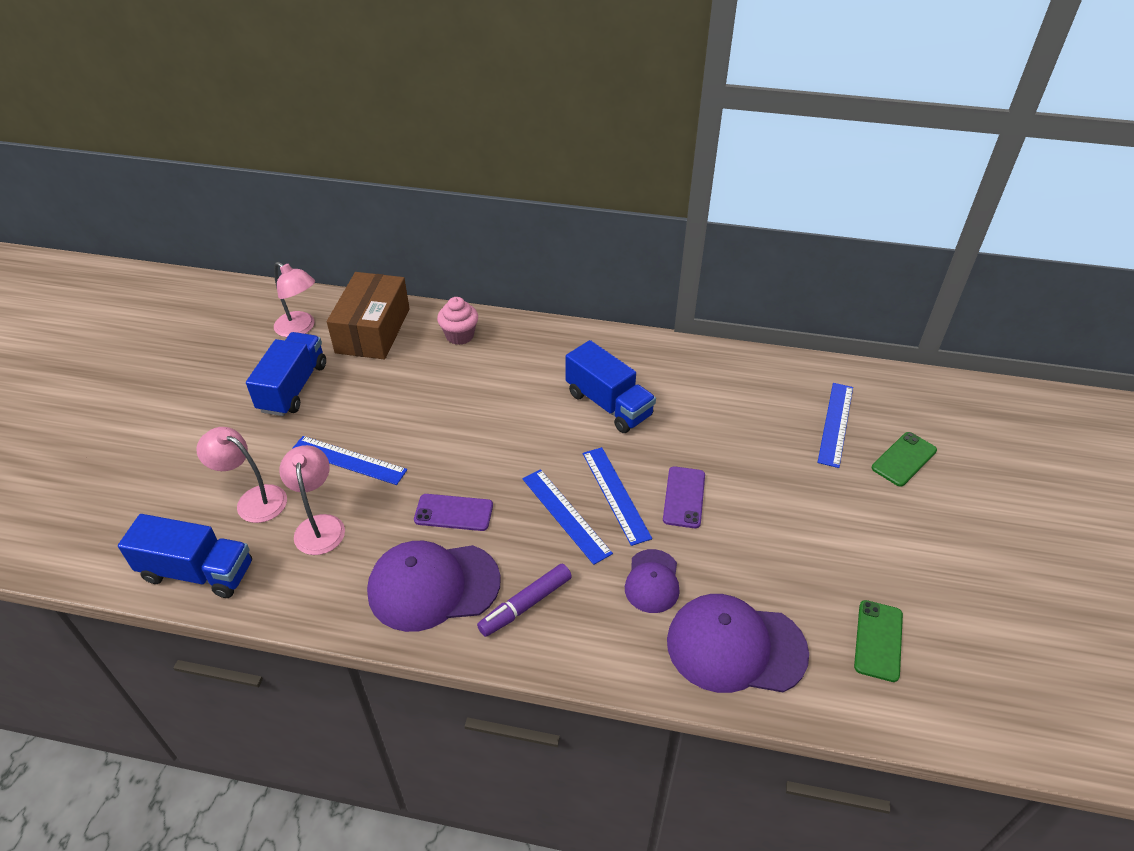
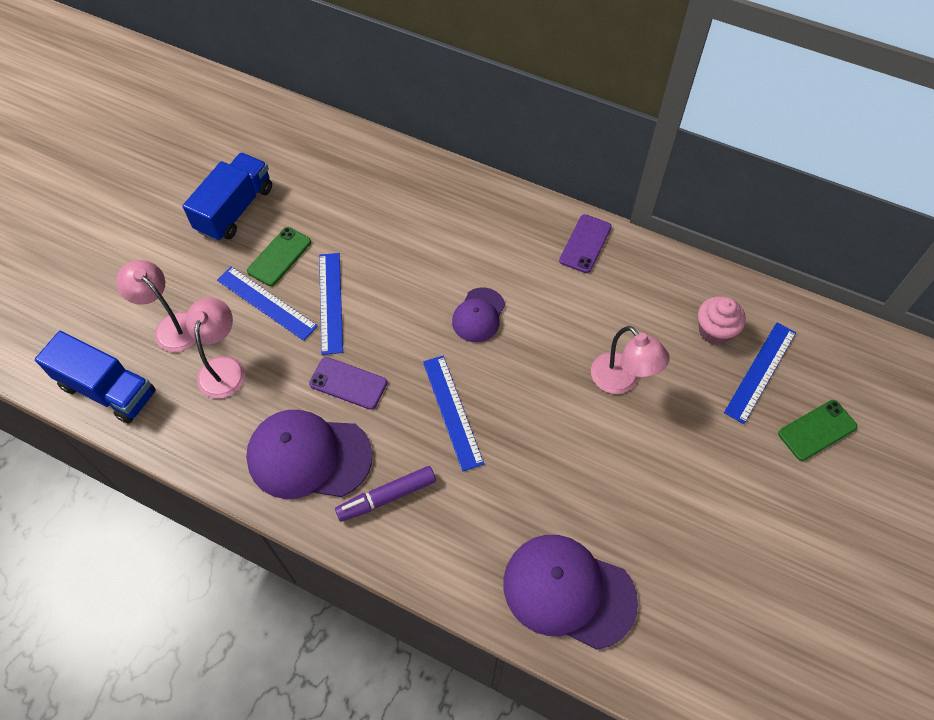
camera: 15 degrees right, 15 degrees up
pink lamp [274,262,315,337] -> pink lamp moved to [591,326,669,394]
brown box [327,272,410,359] -> none
pink cupcake [437,297,478,345] -> pink cupcake moved to [698,296,746,345]
blue truck [566,340,656,433] -> none
blue ruler [583,447,652,546] -> blue ruler moved to [319,253,343,355]
purple cap [625,549,680,613] -> purple cap moved to [452,288,505,342]
purple phone [663,466,705,528] -> purple phone moved to [559,214,612,273]
green phone [854,600,903,682] -> green phone moved to [247,227,311,286]

